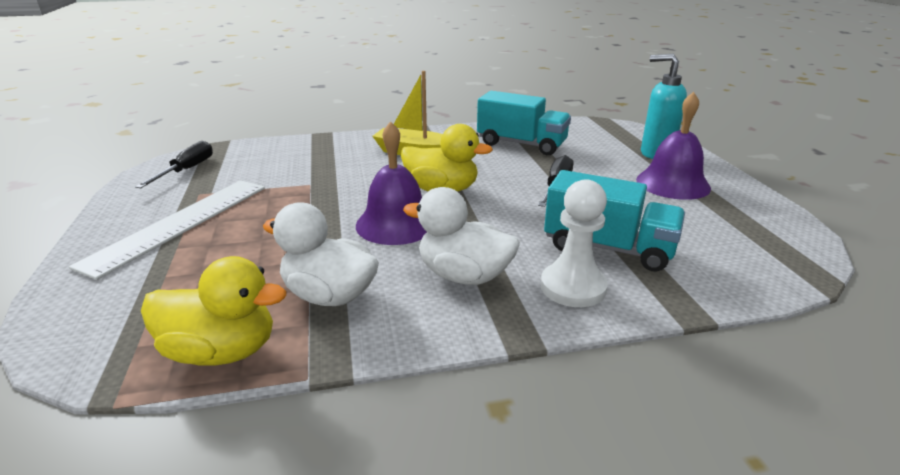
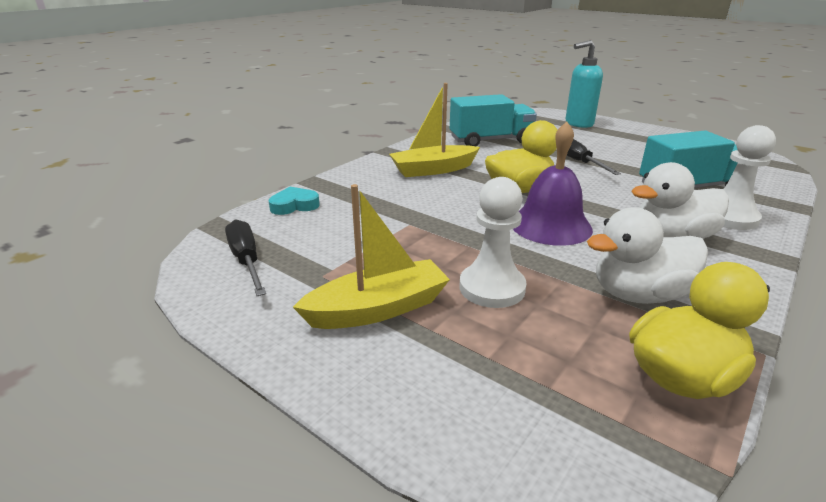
camera: 40 degrees left, 0 degrees up
white ruler [69,180,265,280] -> yellow boat [293,184,450,329]
purple bell [636,92,711,200] -> none
none -> turquoise heart [269,187,320,215]
none -> white pawn [459,177,527,308]

